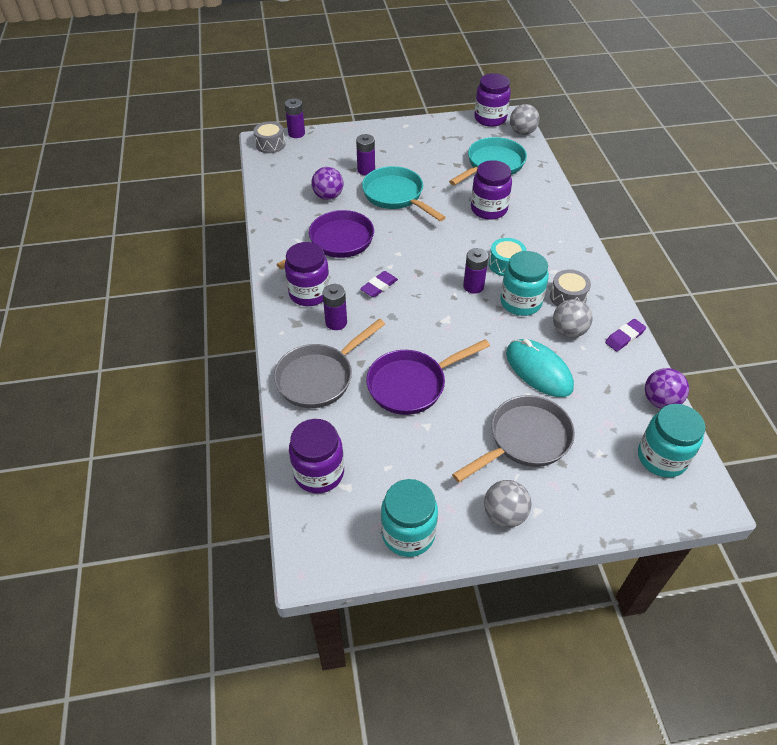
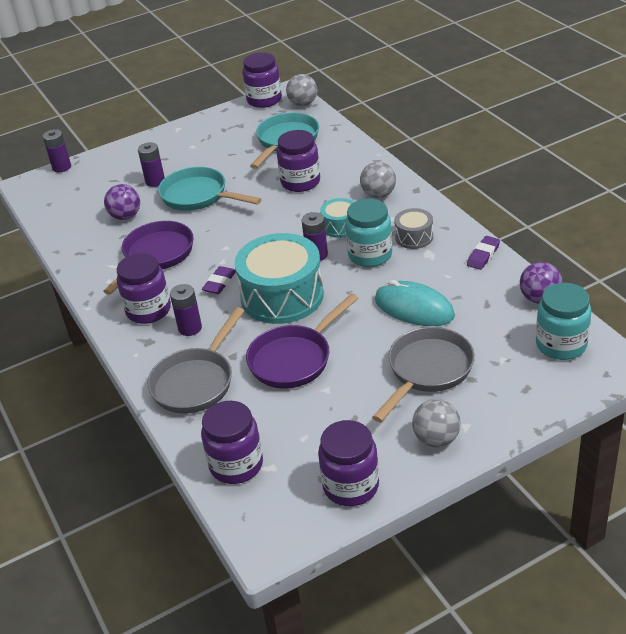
camera: 15 degrees left, 10 degrees down
grey drum [253,122,285,153] -> none
turquoise jar [381,479,438,557] -> purple jar [318,420,379,506]
grey ball [553,299,592,338] -> grey ball moved to [360,162,396,198]
none -> turquoise drum [235,233,324,324]

